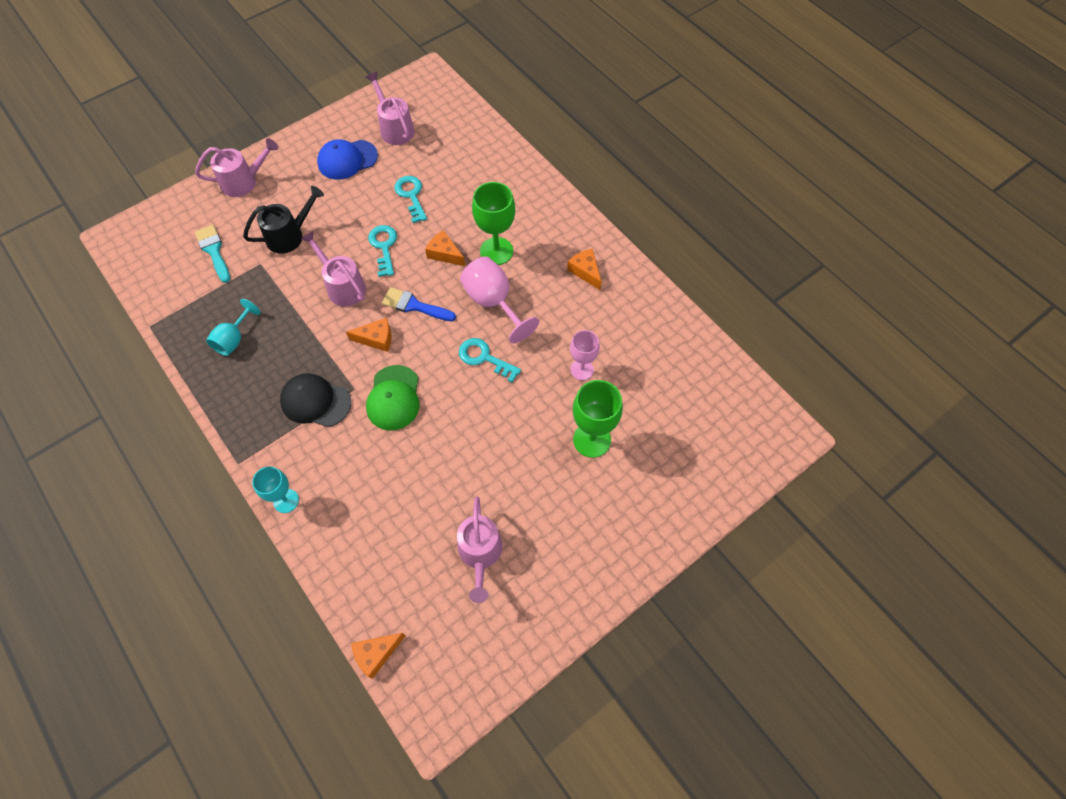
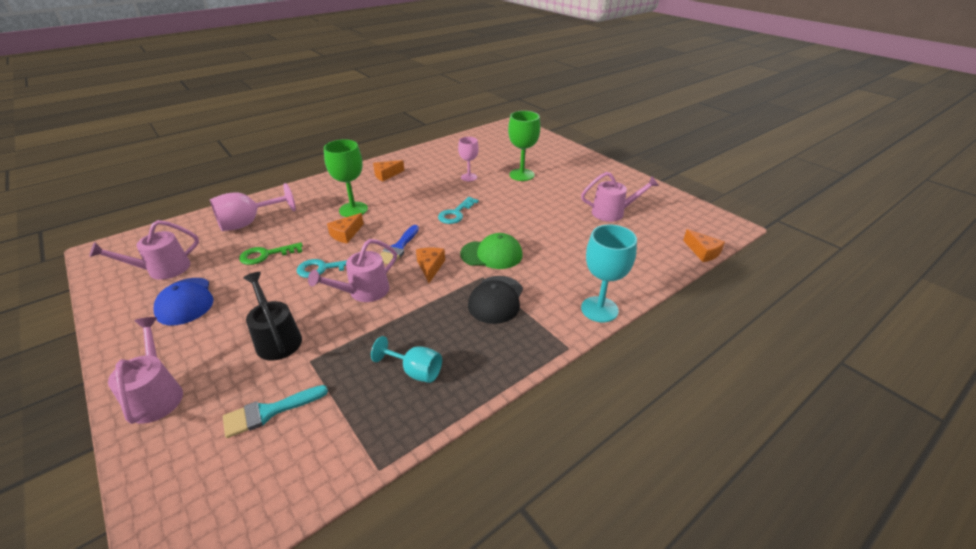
camera: 90 degrees left, 25 degrees down
turquoise goblet [252,466,299,513] -> turquoise goblet [581,225,637,322], size x1.55
turquoise key [394,176,427,223] -> green key [239,242,303,265]
pink goblet [460,256,539,343] -> pink goblet moved to [210,183,296,231]

